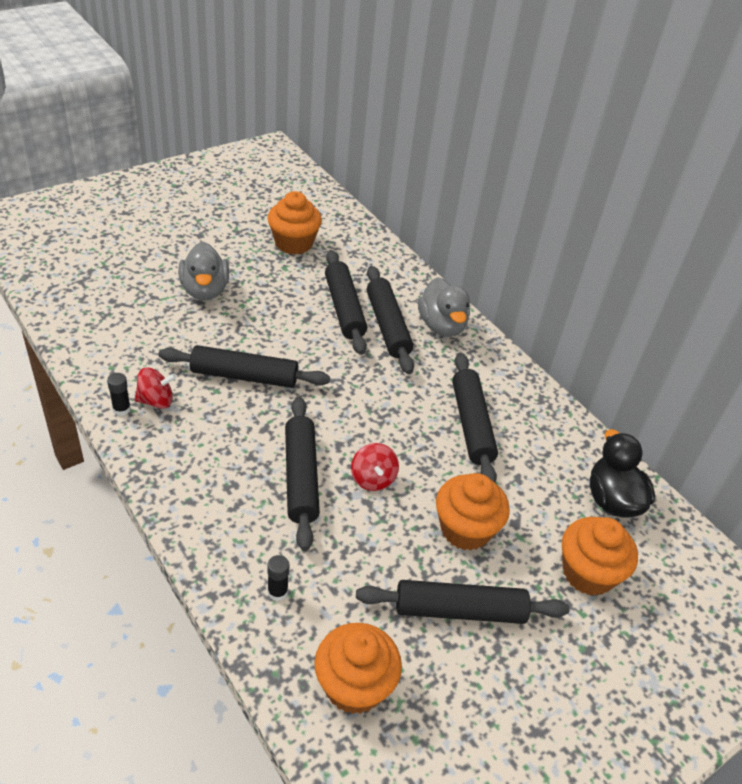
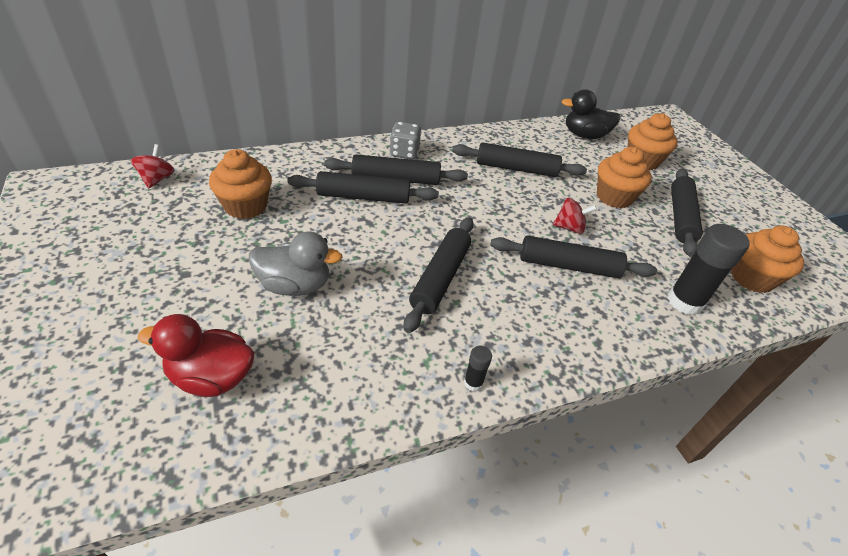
camera: 75 degrees left, 0 degrees up
red spinning top [135,368,176,409] -> red spinning top moved to [131,144,175,189]
black glue stick [267,555,290,601] -> black glue stick [668,224,750,315], size x2.15
grey duck [418,277,470,337] -> grey dice [389,122,422,159]
none -> red duck [138,314,255,397]

